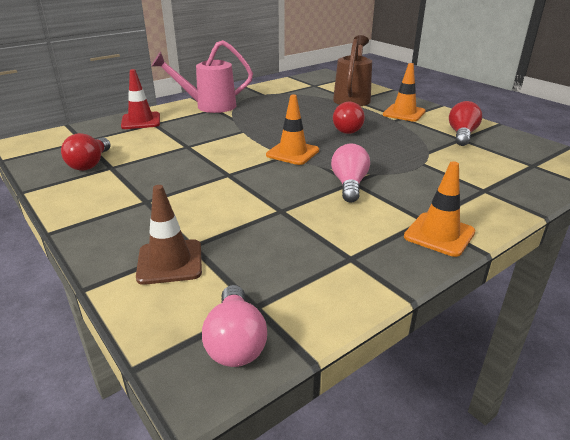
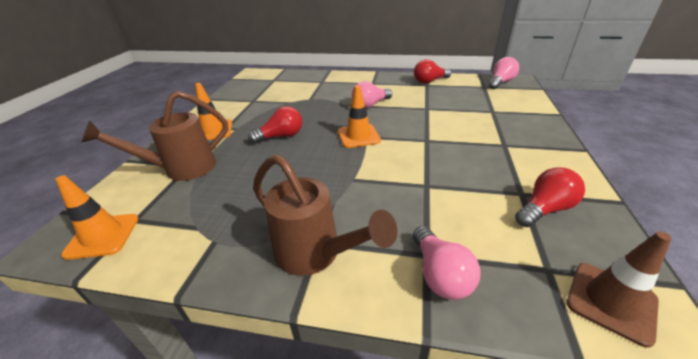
camera: 130 degrees left, 5 degrees up
red traffic cone [121,69,160,129] -> pink light bulb [413,226,481,300]
brown traffic cone [136,185,202,285] -> brown traffic cone moved to [567,232,672,348]
pink watering can [151,40,253,113] -> brown watering can [253,154,398,276]
orange traffic cone [404,161,475,257] -> orange traffic cone moved to [55,175,139,260]
red light bulb [449,101,482,146] -> red light bulb moved to [414,59,451,84]

